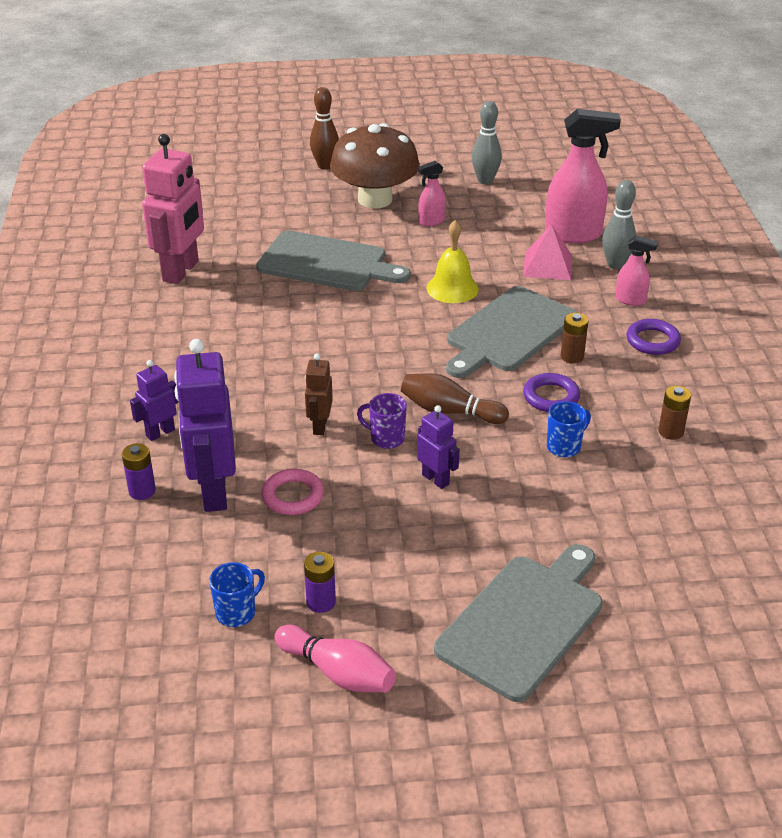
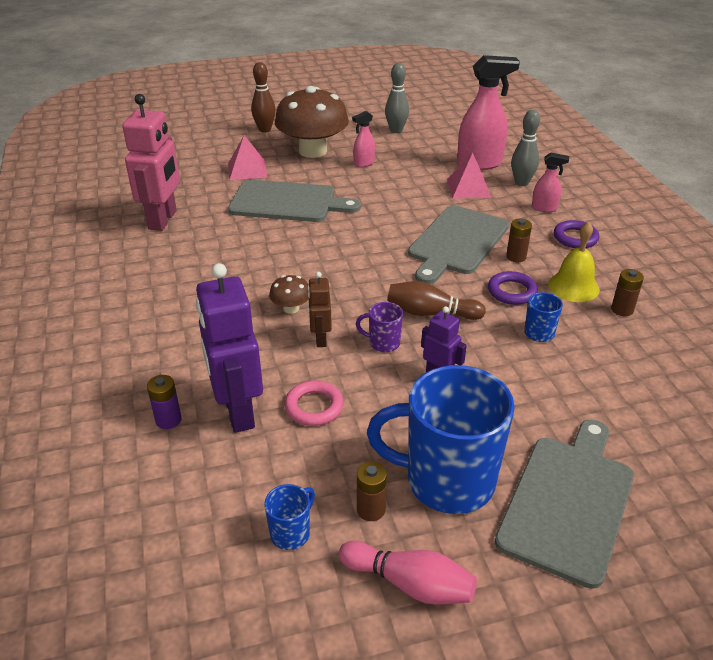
camera: 10 degrees left, 0 degrees up
purple robot [130,360,179,441] -> none
purple battery [304,552,336,613] -> brown battery [357,462,387,521]
yellow bell [427,220,479,303] -> yellow bell moved to [548,221,600,302]
none -> pink pyramid [228,136,267,180]
none -> brown mushroom [269,275,309,314]
none -> blue mug [367,365,515,514]

